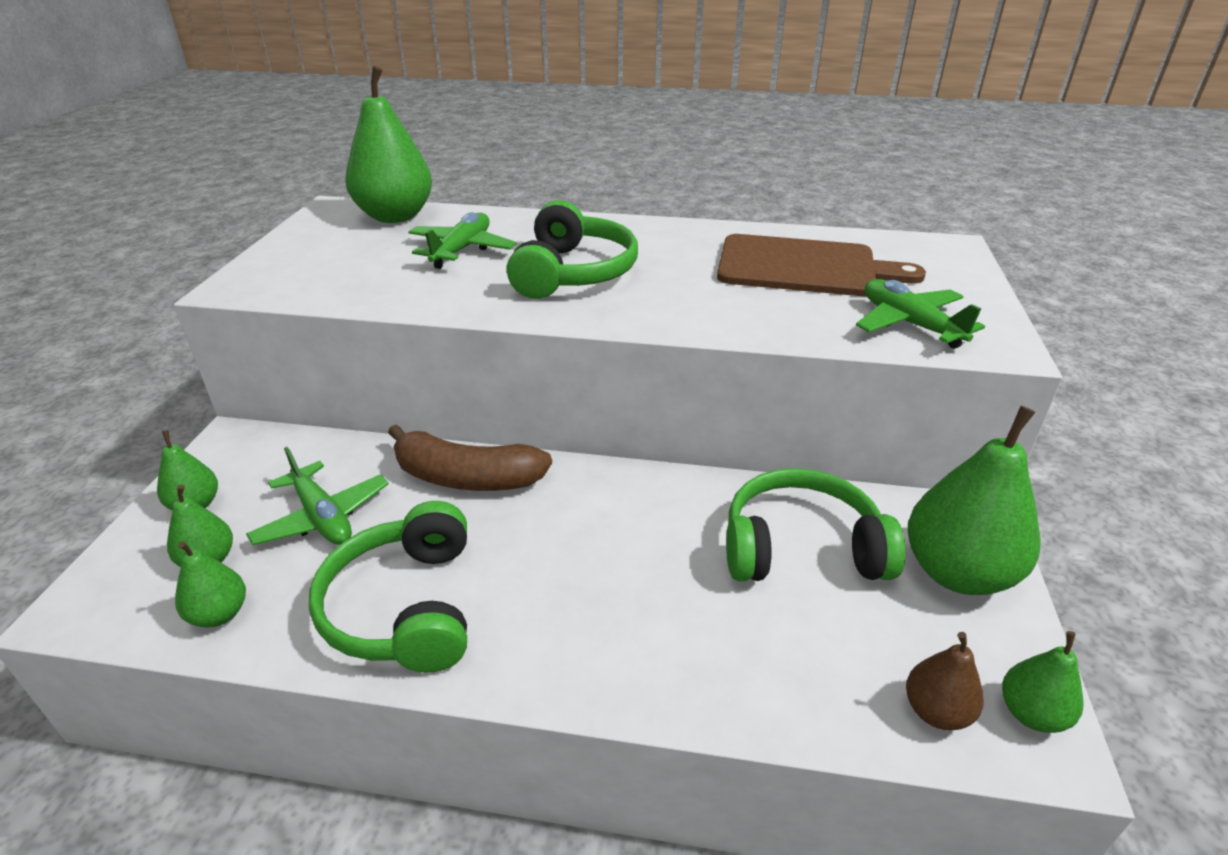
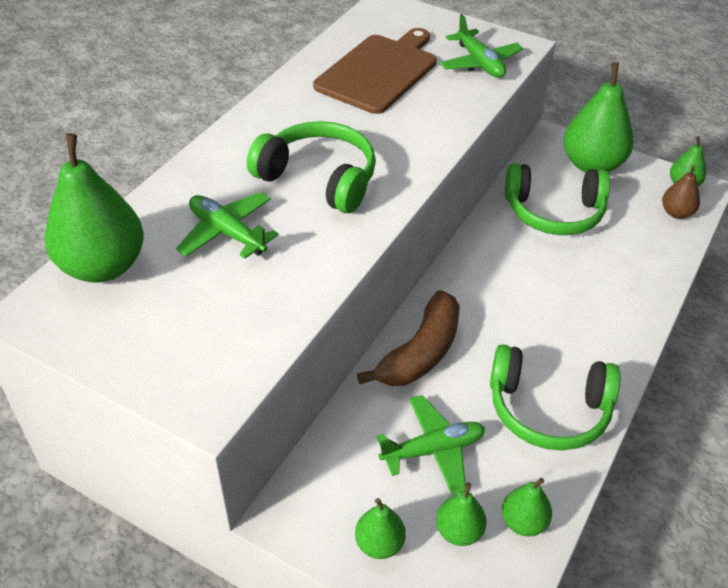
camera: 70 degrees left, 10 degrees up
green headphones [726,468,906,581] -> green headphones turned 105 degrees counterclockwise [505,163,610,235]
green plane [856,279,985,349] -> green plane turned 105 degrees counterclockwise [439,14,523,78]

